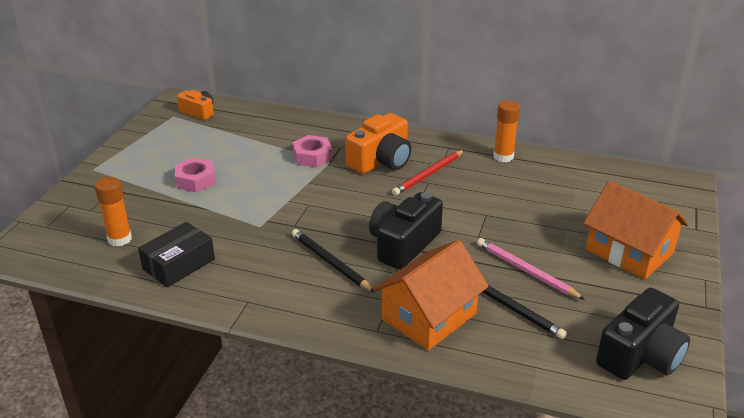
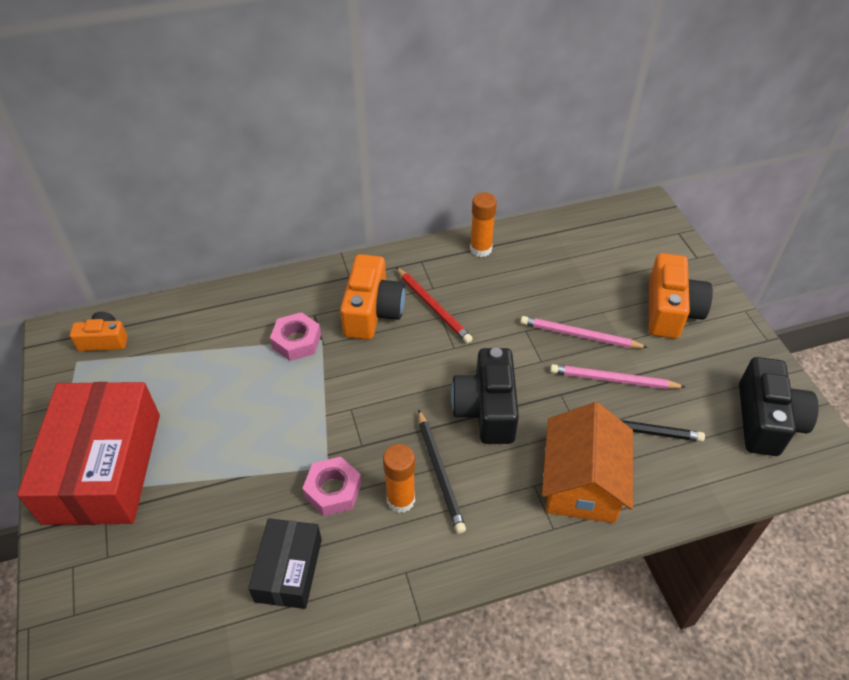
camera: 35 degrees left, 15 degrees up
orange glue stick [94,177,132,247] -> orange glue stick moved to [383,444,415,513]
pink nut [175,158,215,192] -> pink nut moved to [302,457,362,516]
black pencil [292,229,375,292] -> black pencil turned 120 degrees counterclockwise [418,409,466,534]
red pencil [392,150,464,196] -> red pencil turned 45 degrees counterclockwise [396,267,473,343]
orange house [583,181,689,279] -> orange camera [649,253,713,339]
none -> red box [17,382,160,525]
none -> pink pencil [520,316,648,348]

